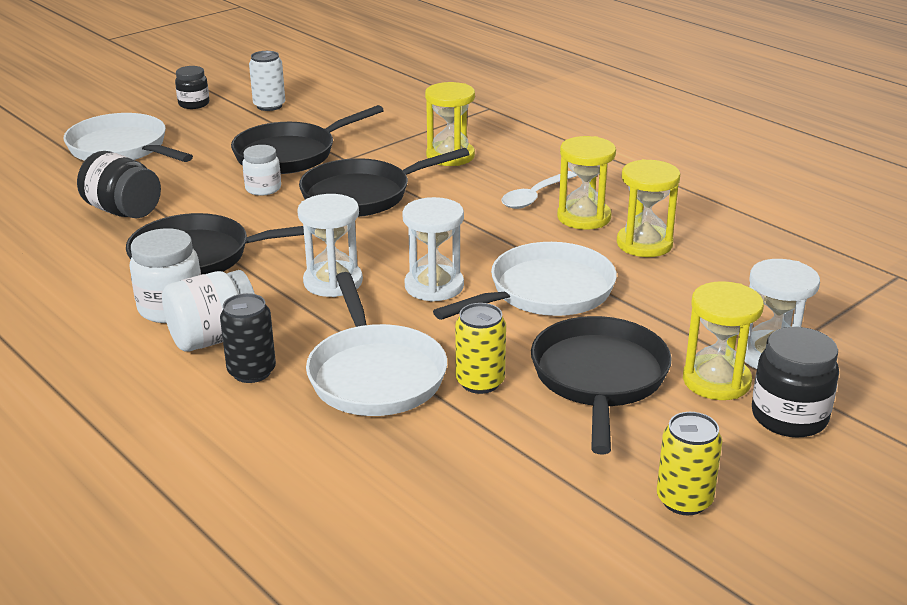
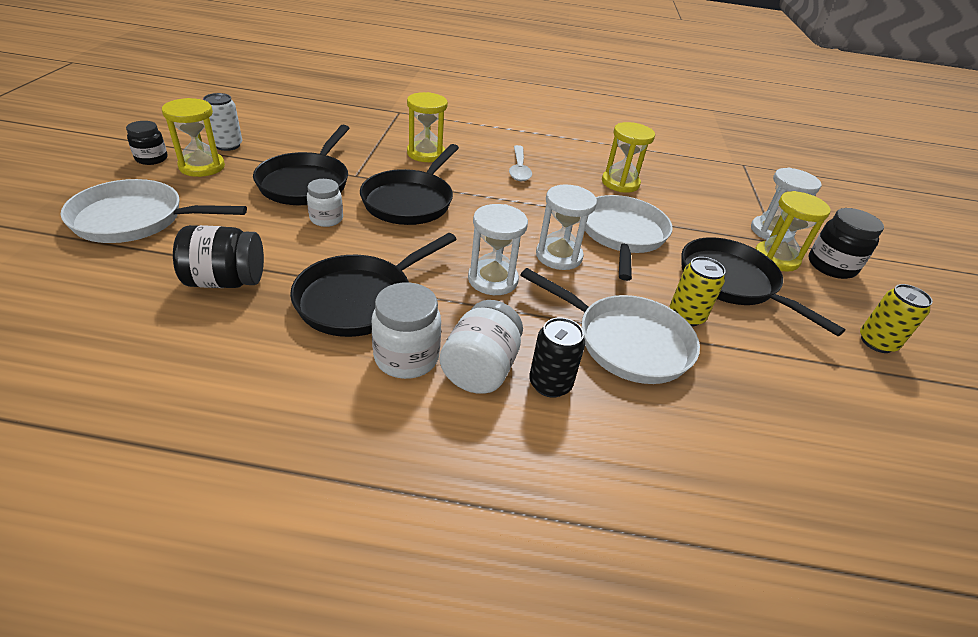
camera: 45 degrees left, 10 degrees up
yellow hourglass [557,136,616,229] -> yellow hourglass moved to [162,98,225,177]

